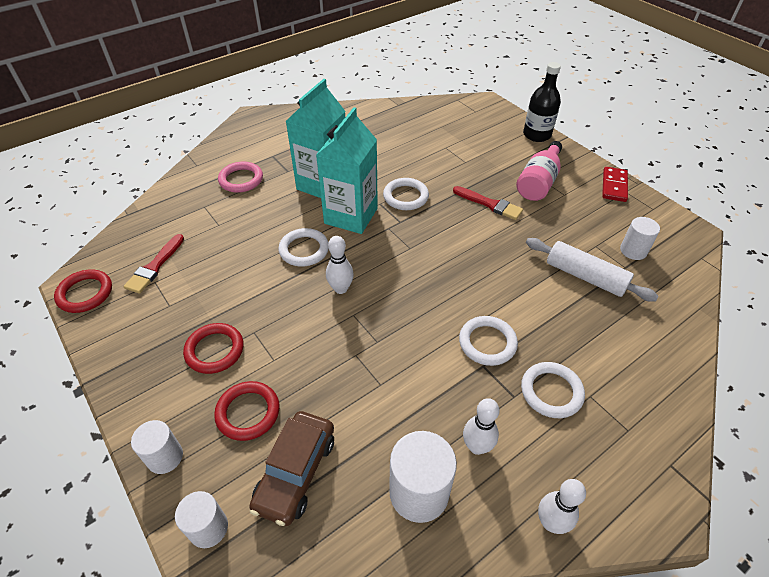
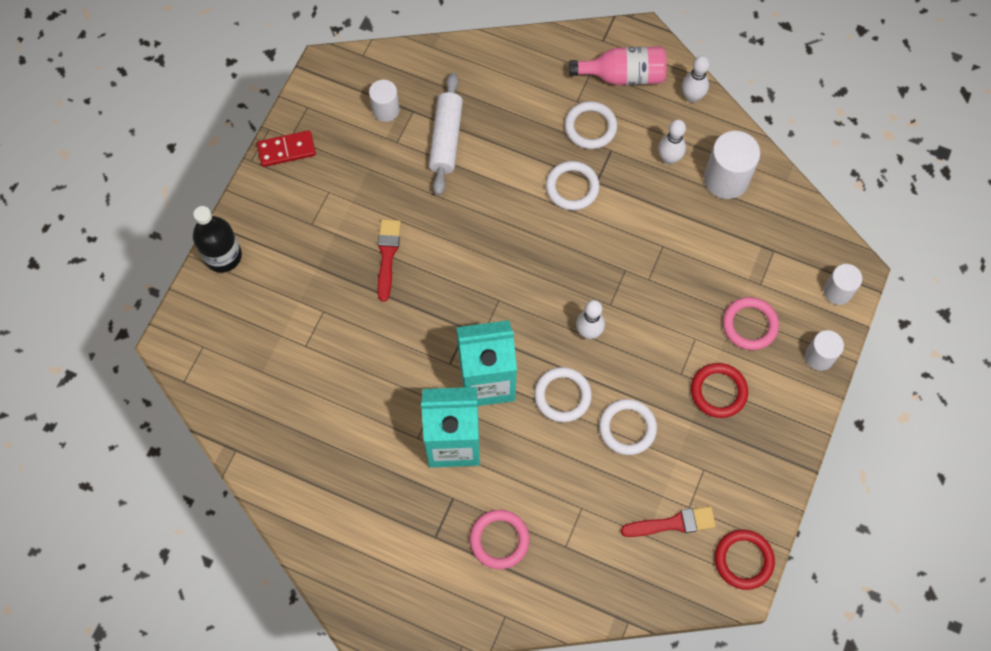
camera: 120 degrees left, 20 degrees up
red ring [214,381,280,441] -> pink ring [723,297,779,350]
brown car [249,411,334,526] -> none
white ring [383,178,429,210] -> white ring moved to [599,399,657,455]
pink bottle [516,141,562,201] -> pink bottle moved to [569,46,666,85]

